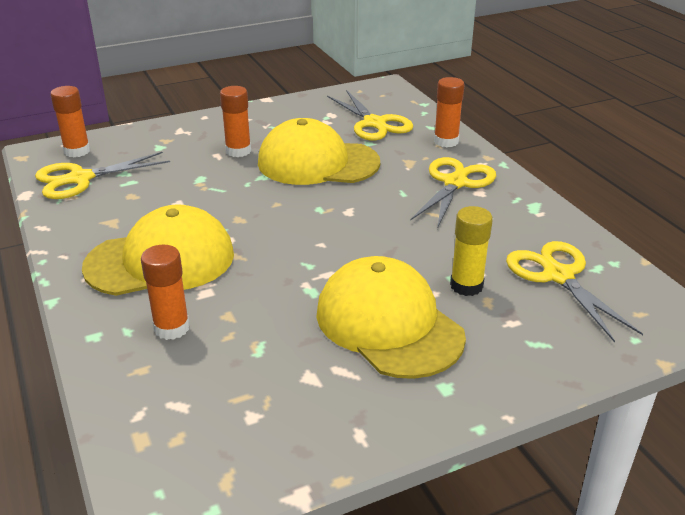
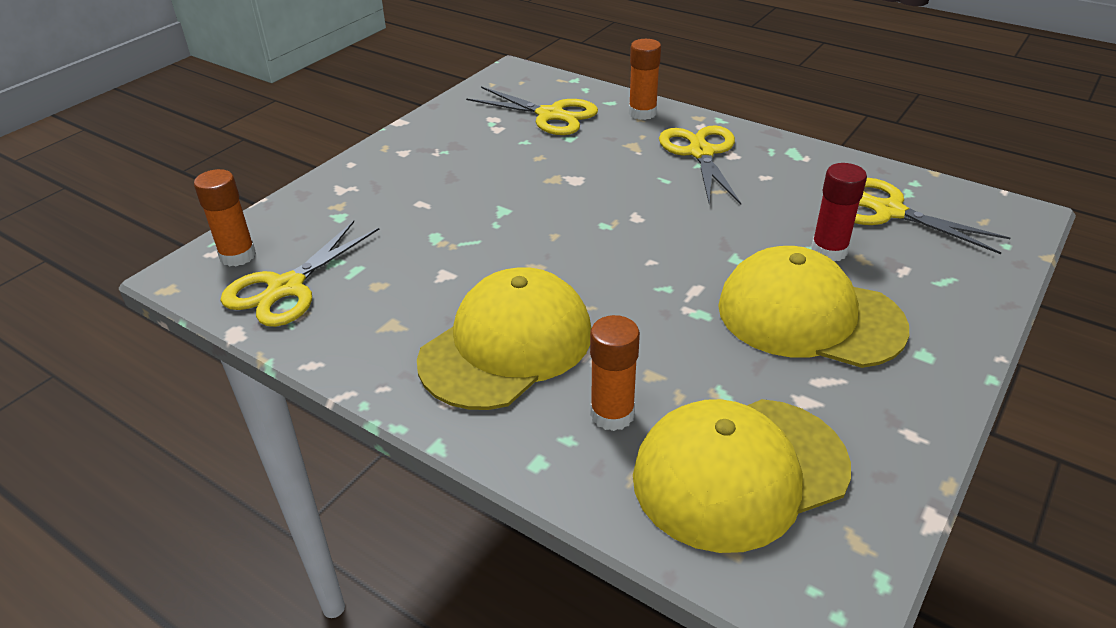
camera: 30 degrees left, 5 degrees up
orange glue stick [220,86,251,157] -> none
yellow cap [258,118,380,185] -> yellow cap moved to [633,399,851,553]
yellow glue stick [450,206,493,296] -> red glue stick [811,163,867,261]

